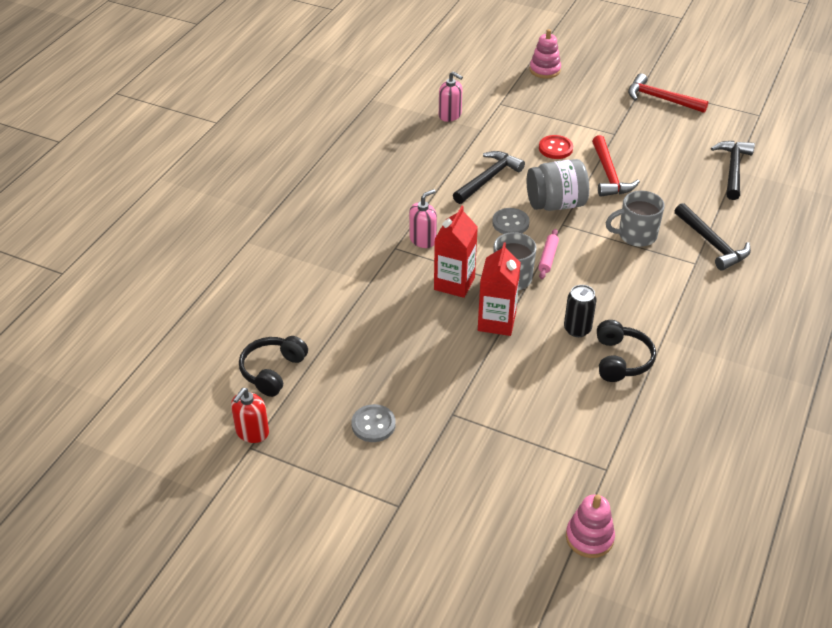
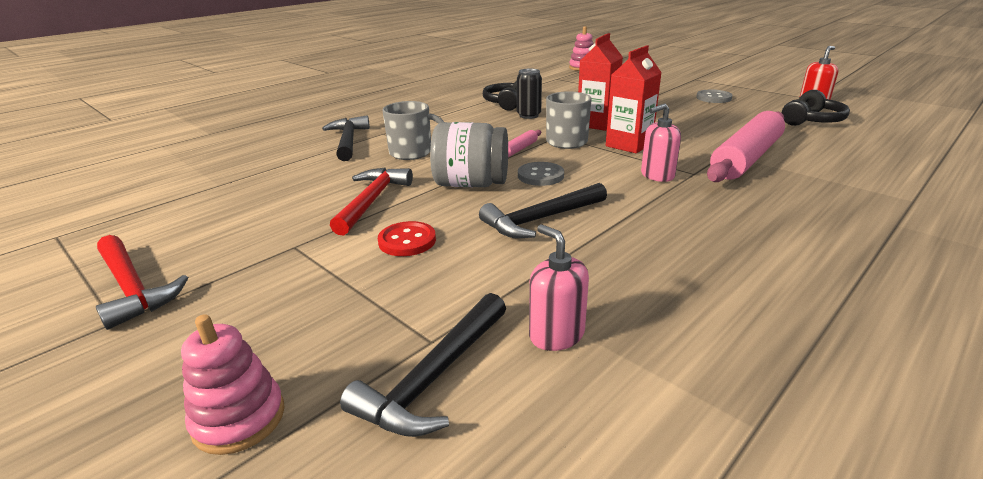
camera: 160 degrees left, 15 degrees down
black hammer [711,141,755,200] -> black hammer moved to [340,293,506,437]
none -> pink rolling pin [707,111,785,182]

